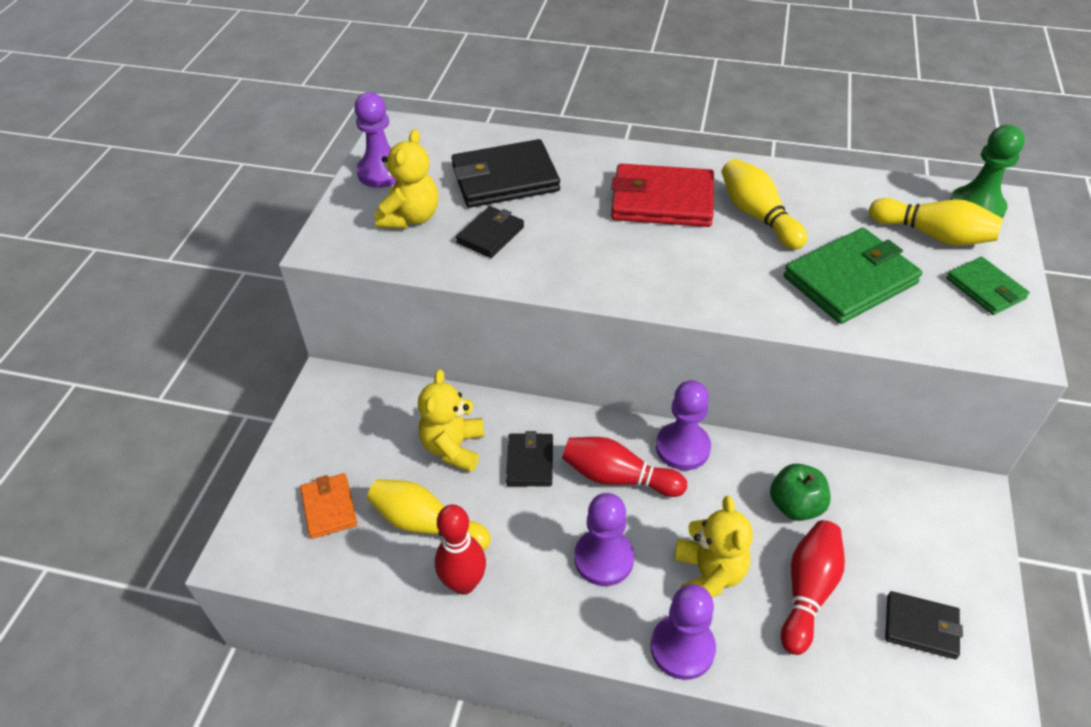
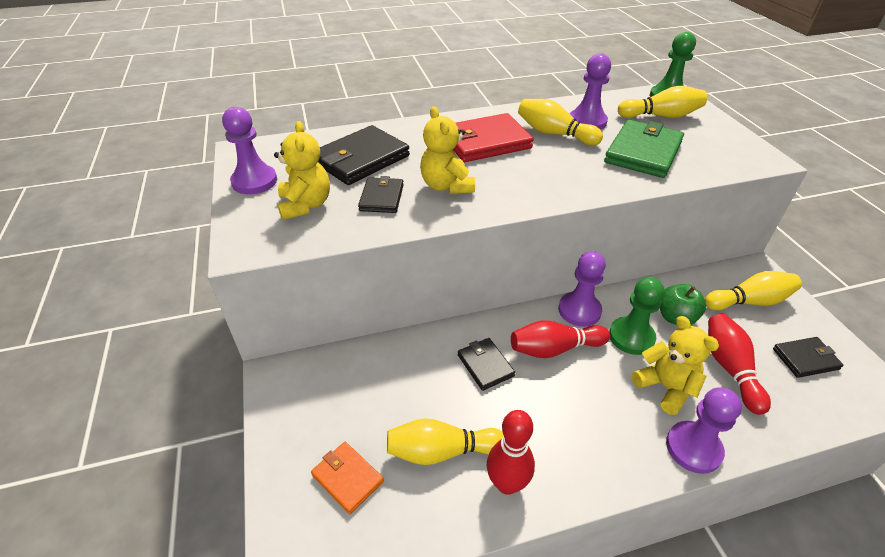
camera: 30 degrees left, 5 degrees down
yellow teddy bear [418,369,484,472] -> yellow teddy bear moved to [420,106,475,194]
purple pawn [574,493,634,586] -> purple pawn moved to [570,53,611,130]
green wallet [946,257,1030,315] -> none
none -> green pawn [609,277,664,355]
none -> yellow bowling pin [705,271,802,311]

